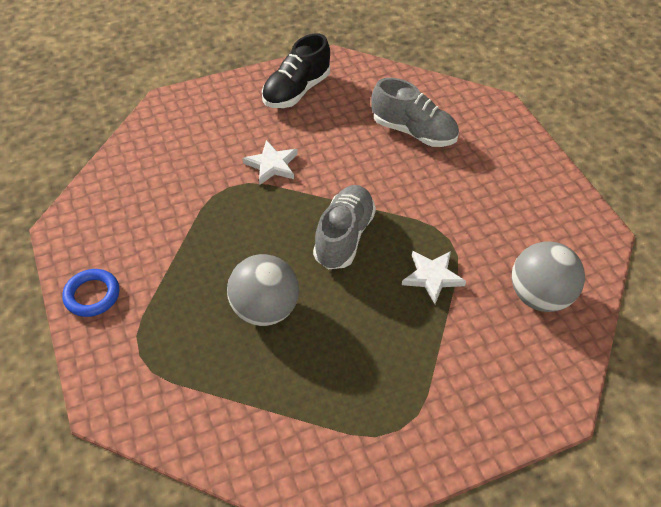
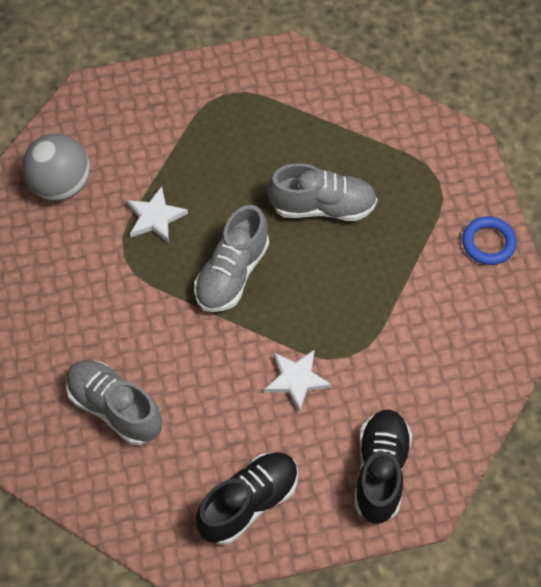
camera: 170 degrees left, 10 degrees up
grey ball [227,254,299,326] -> grey shoe [267,163,377,221]
none -> black shoe [354,410,412,524]

